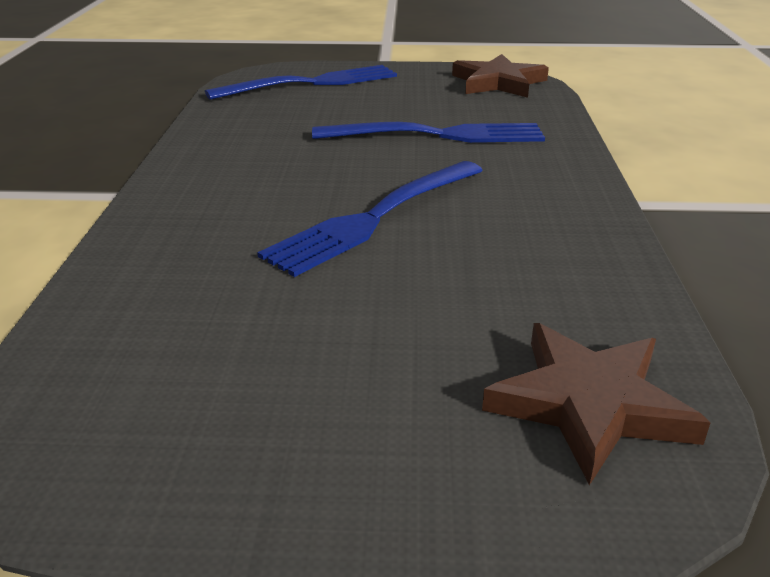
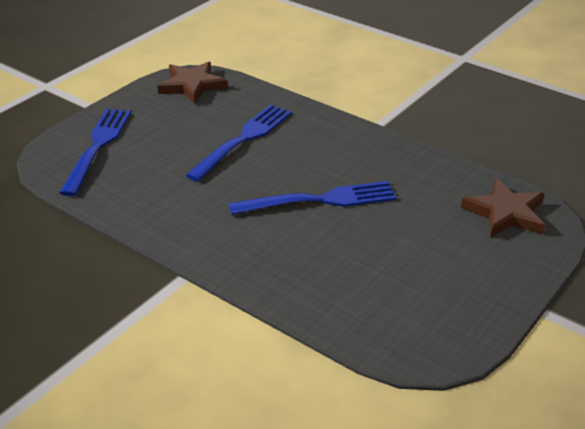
camera: 55 degrees left, 5 degrees up
blue fork [257,161,483,277] -> blue fork turned 90 degrees counterclockwise [229,181,397,215]

